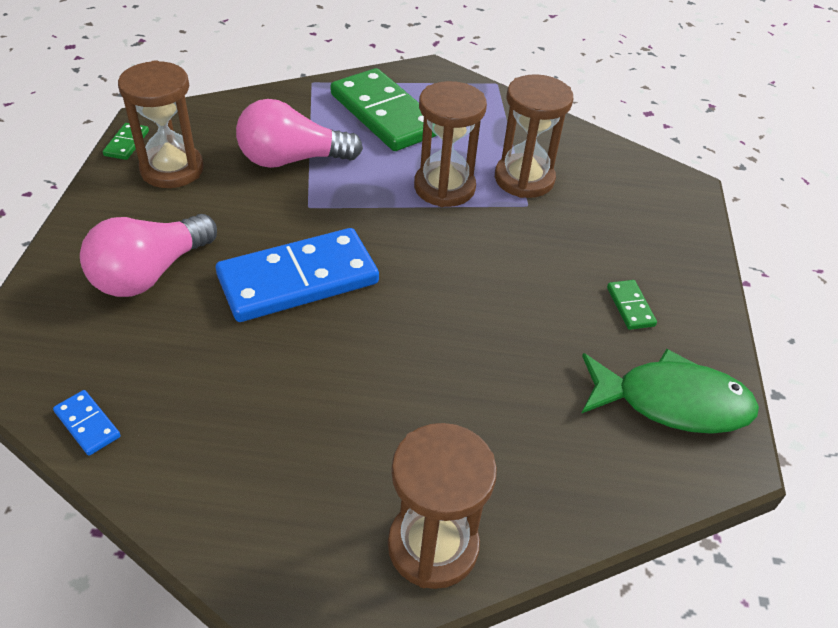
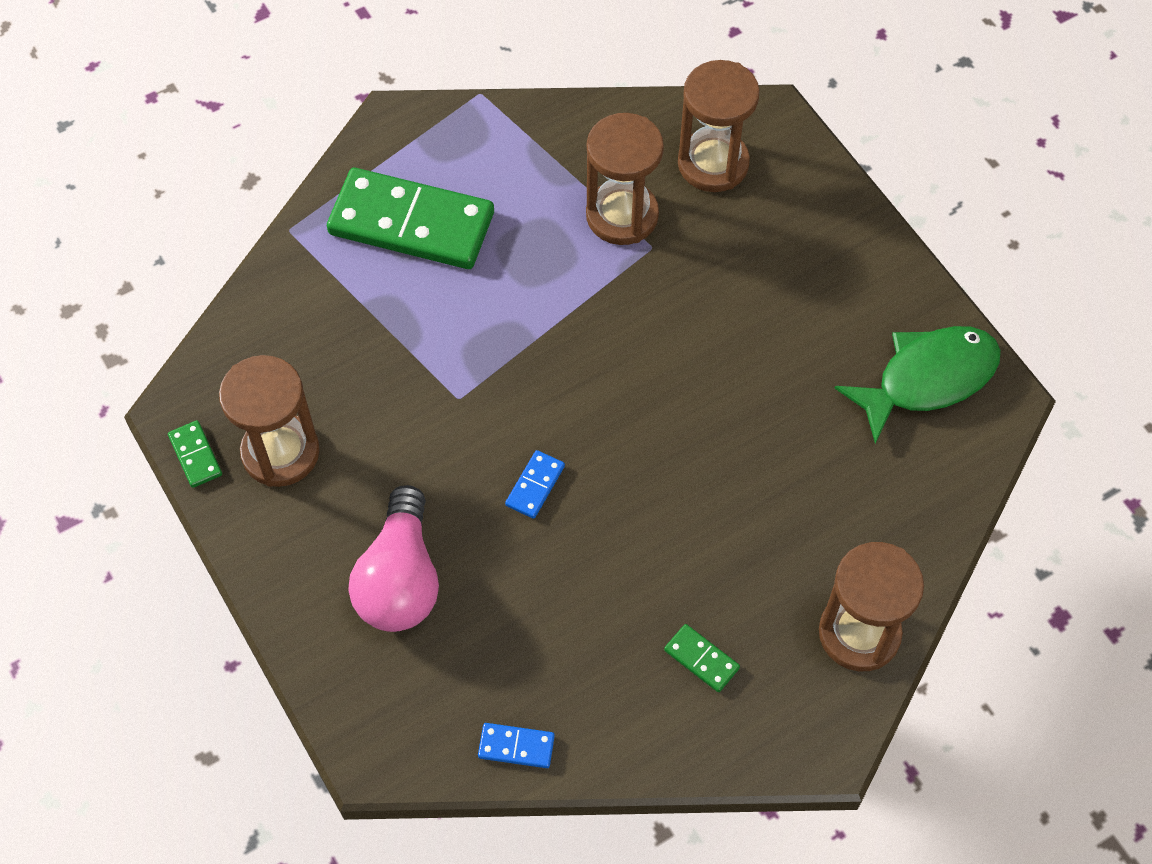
camera: 35 degrees left, 15 degrees up
blue domino [216,228,379,322] -> blue domino [505,450,565,519], size x0.41
pink light bulb [236,99,363,168] -> none
brown hourglass [414,81,487,207] -> brown hourglass moved to [678,60,760,192]
green domino [607,280,657,330] -> green domino moved to [664,624,740,692]

